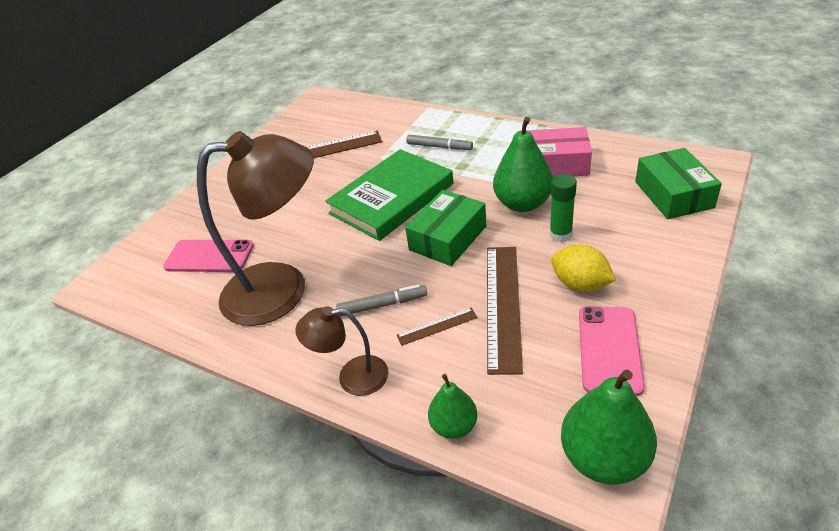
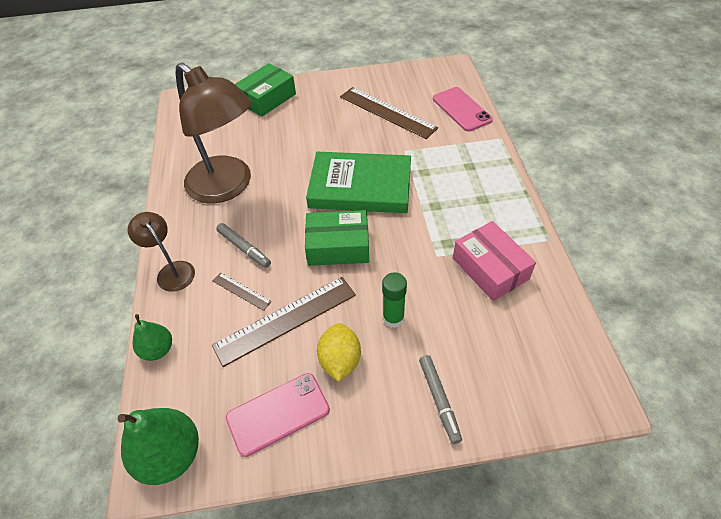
camera: 50 degrees right, 10 degrees up
pink phone [163,240,254,272] -> pink phone moved to [433,87,493,132]
grey marker [406,135,473,150] -> grey marker moved to [419,355,462,444]
green pear [493,117,553,212] -> none
green box [635,148,722,219] -> green box moved to [235,63,296,117]

